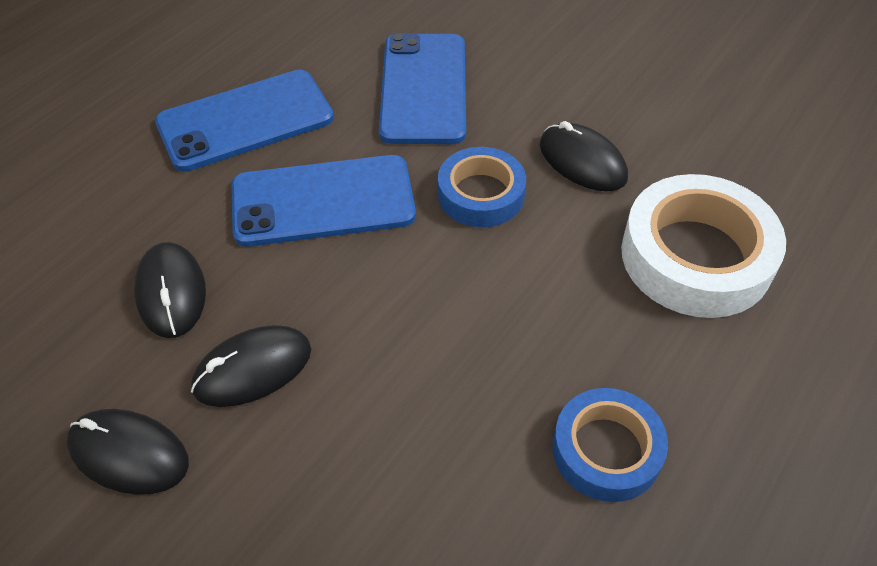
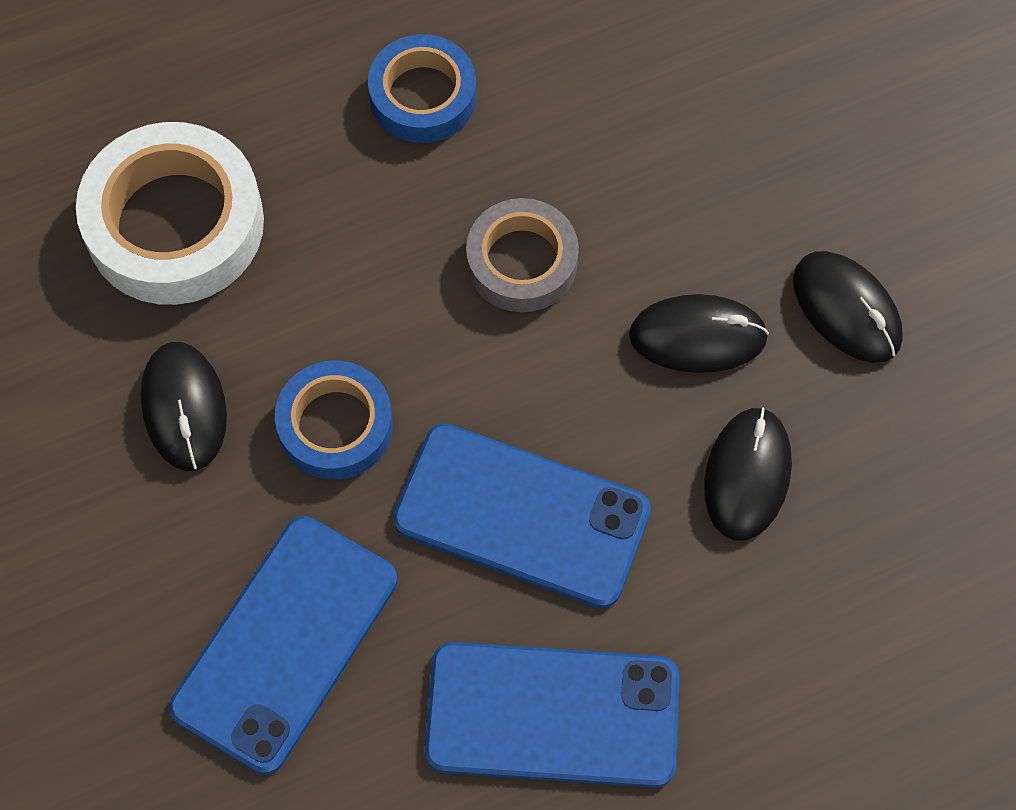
camera: 150 degrees left, 15 degrees up
none -> grey tape [466,198,579,312]

